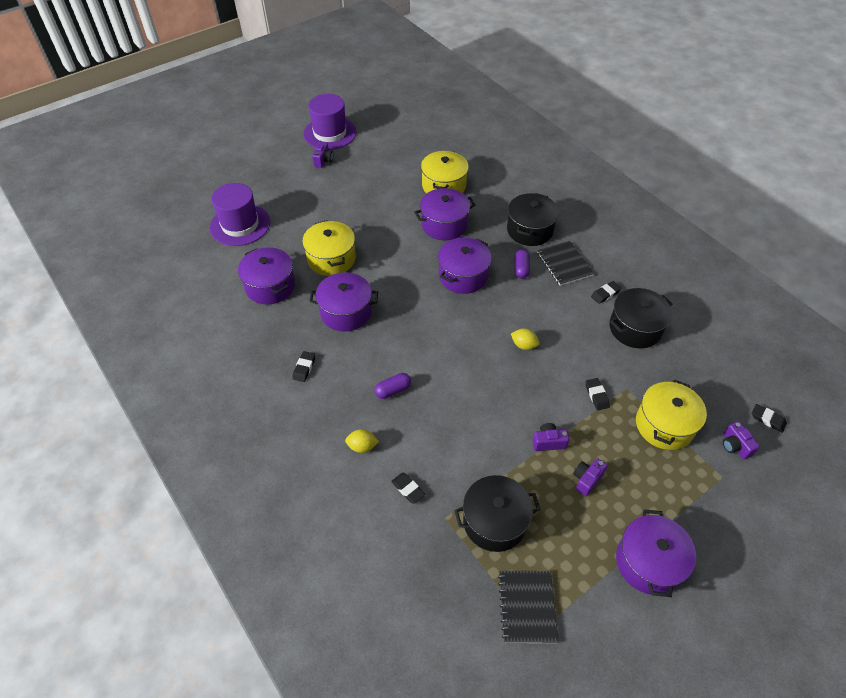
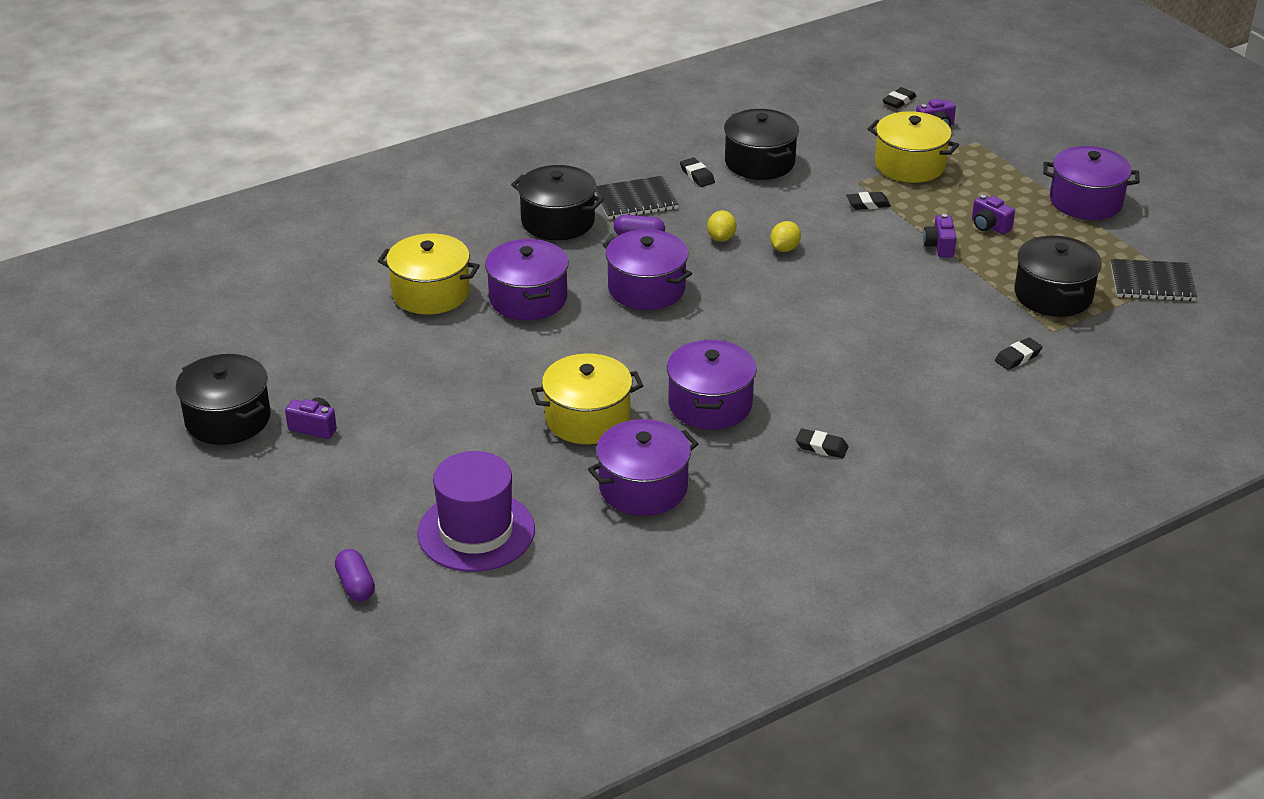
camera: 85 degrees left, 15 degrees down
purple hat [303,94,357,150] -> black pot [176,354,271,445]
yellow lemon [345,429,379,453] -> yellow lemon moved to [707,210,736,242]
purple capsule [375,373,411,399] -> purple capsule moved to [335,549,375,601]

